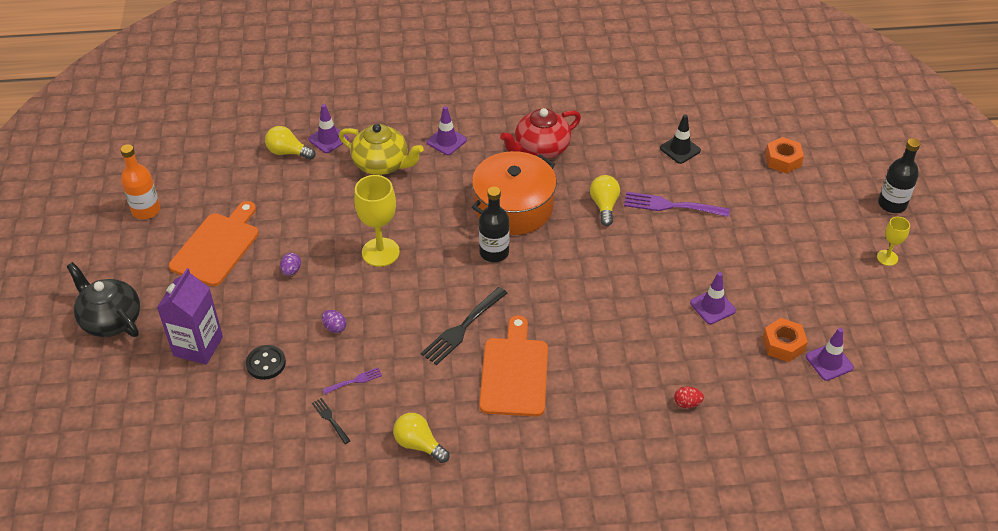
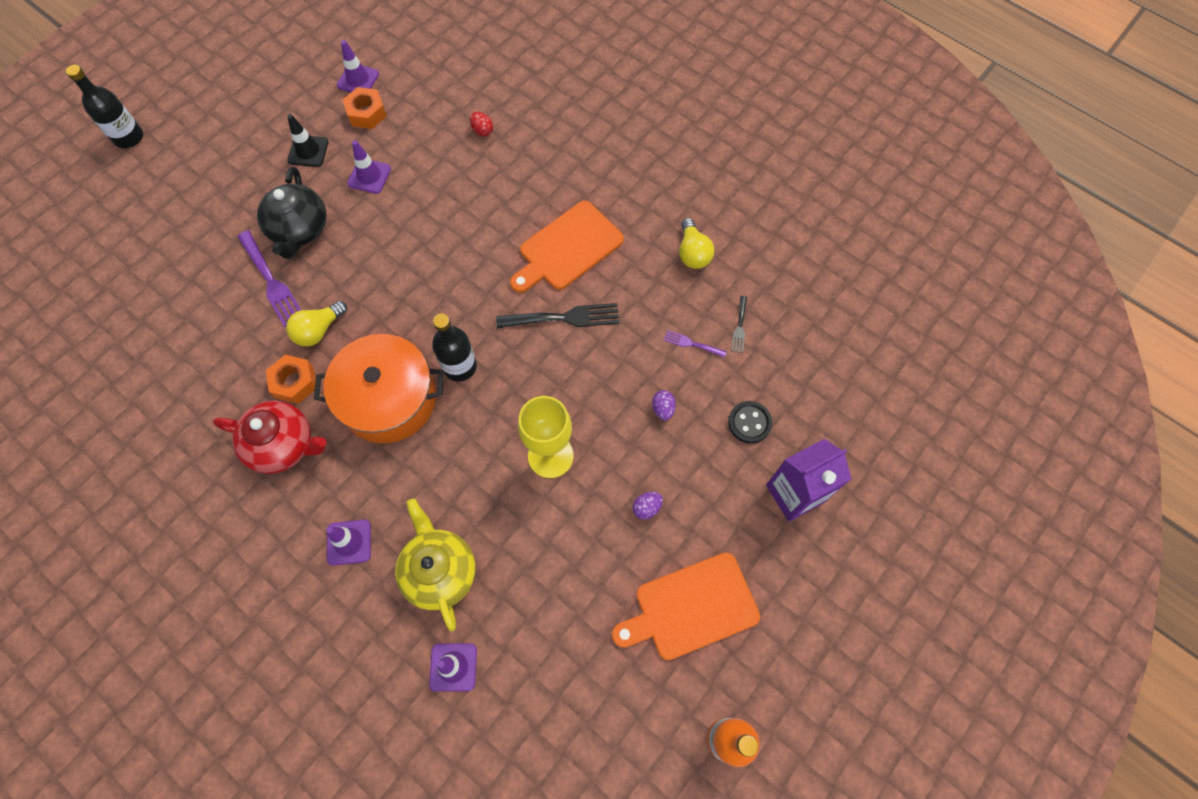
camera: 135 degrees left, 20 degrees up
black teapot [66,262,140,337] -> black teapot moved to [257,167,326,259]
yellow light bulb [265,126,316,160] -> none
black traffic cone [660,114,701,164] -> black traffic cone moved to [287,114,329,167]
orange nut [765,137,804,174] -> orange nut moved to [266,355,316,404]
yellow goblet [877,217,910,266] -> none

